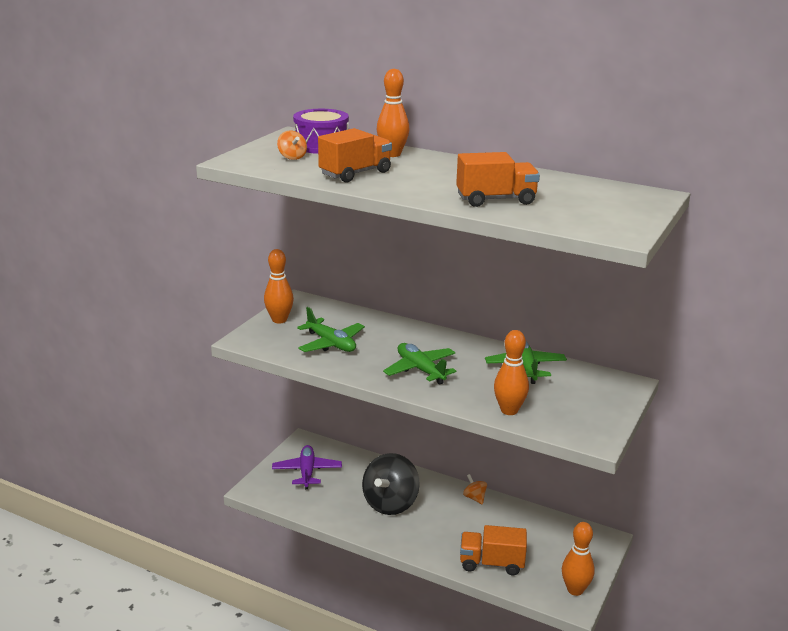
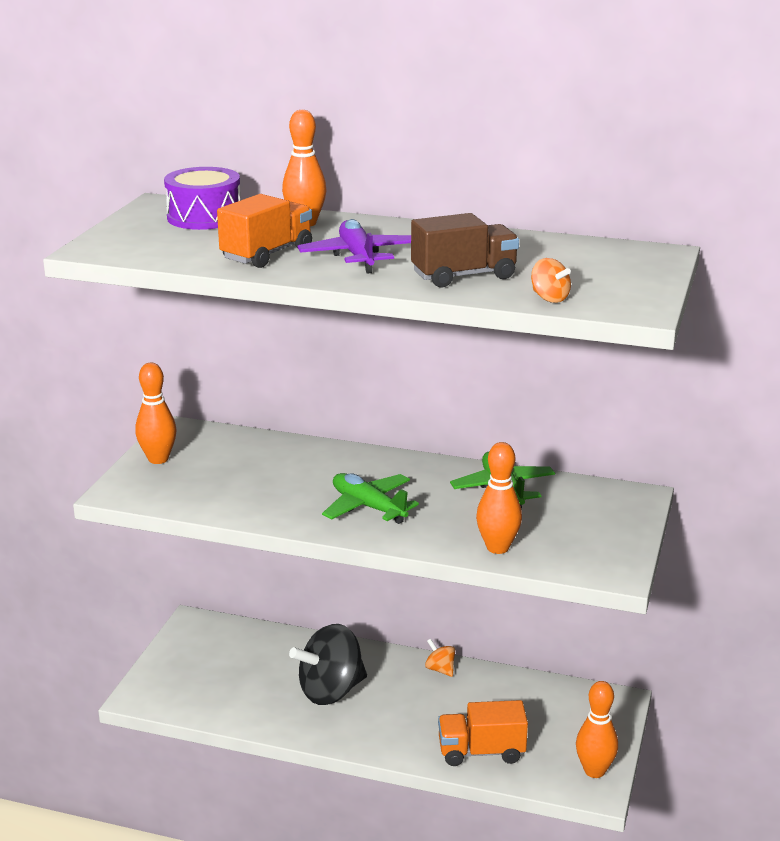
camera: 10 degrees left, 0 degrees up
purple plane [272,445,342,489] -> purple plane moved to [297,219,411,274]
orange spinning top [277,131,307,160] -> orange spinning top moved to [531,258,571,303]
green plane [297,307,365,352] -> none
black spinning top [362,453,420,515] -> black spinning top turned 45 degrees clockwise [289,624,367,705]
orange truck [456,152,540,207] -> brown truck [411,213,519,287]

